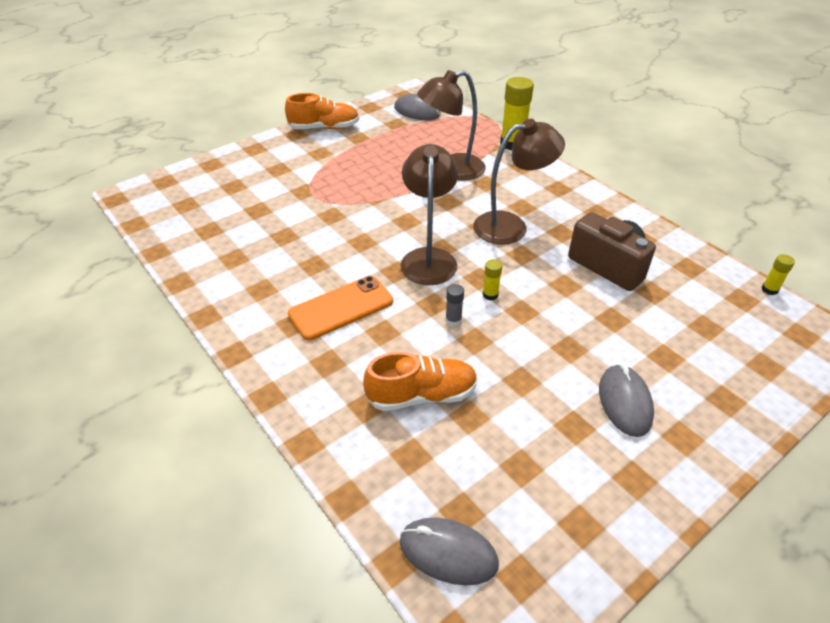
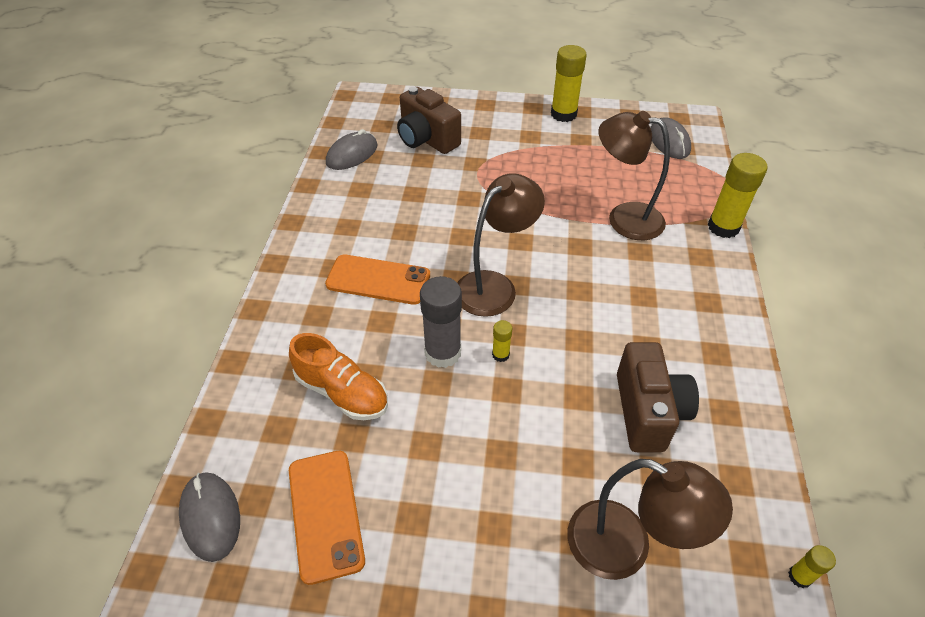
camera: 45 degrees right, 5 degrees up
orange shoe [285,93,359,129] -> yellow glue stick [551,45,587,122]
grey glue stick [446,284,464,326] -> grey glue stick [420,276,462,368], size x2.09
brown lamp [473,119,565,245] -> brown lamp moved to [568,459,733,580]
grey mouse [599,364,654,437] -> grey mouse moved to [326,129,378,170]
none -> orange phone [289,451,365,585]
none -> brown camera [397,87,461,154]

